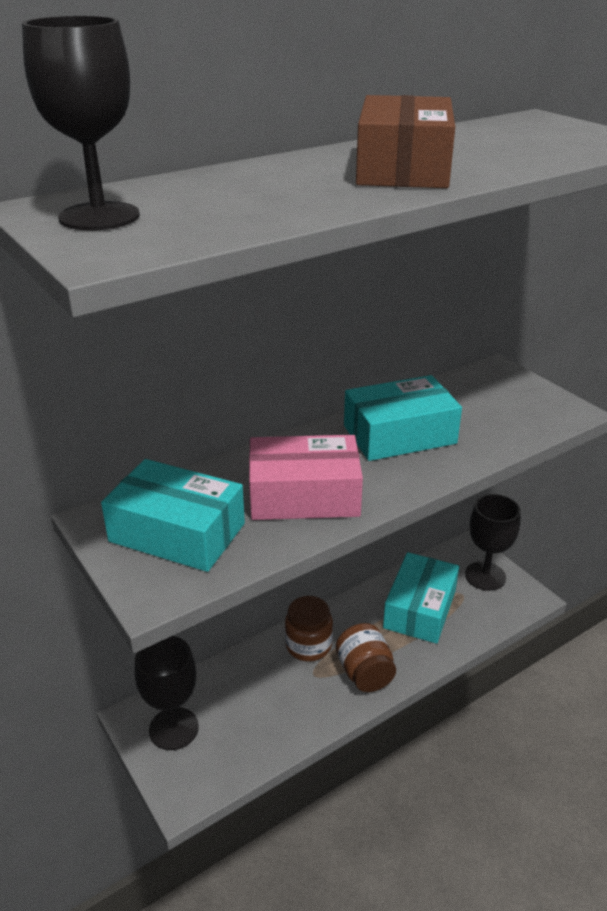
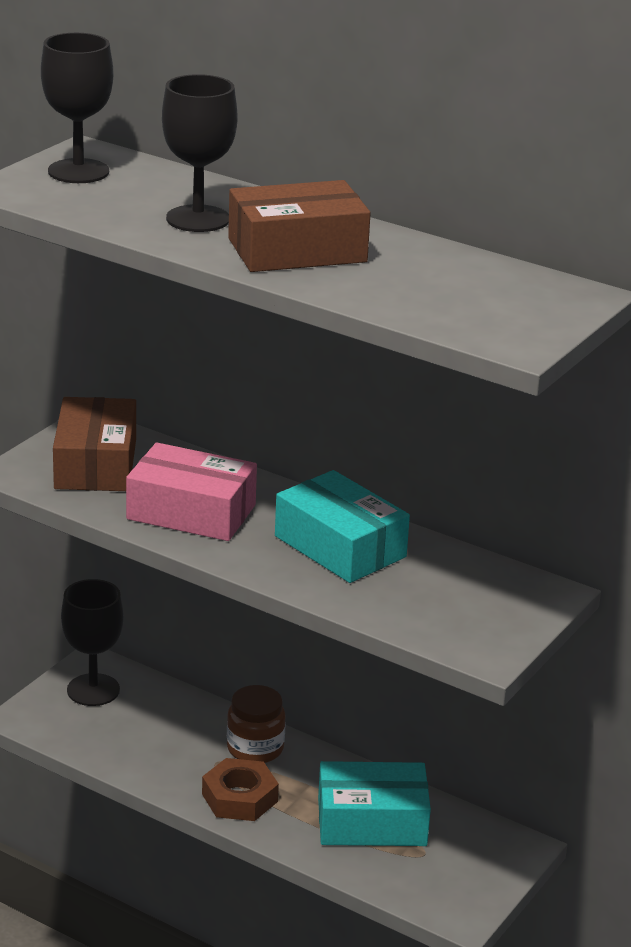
camera: 65 degrees right, 5 degrees down
turquoise box [101,459,245,572] -> brown box [53,397,136,491]
pink box [249,435,363,520] -> pink box turned 45 degrees counterclockwise [126,442,257,541]
brown jar [336,623,396,692] -> brown nut [202,758,279,821]
black goblet [465,494,520,591] -> black goblet moved to [162,74,237,232]

